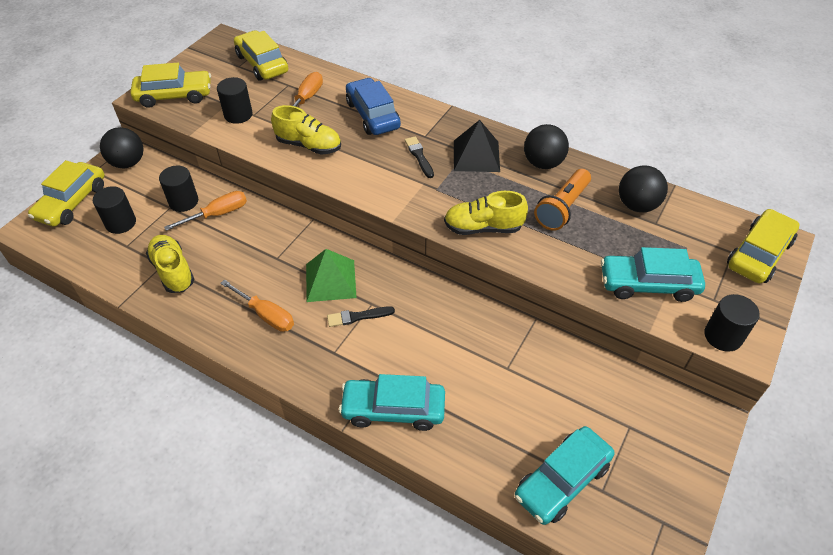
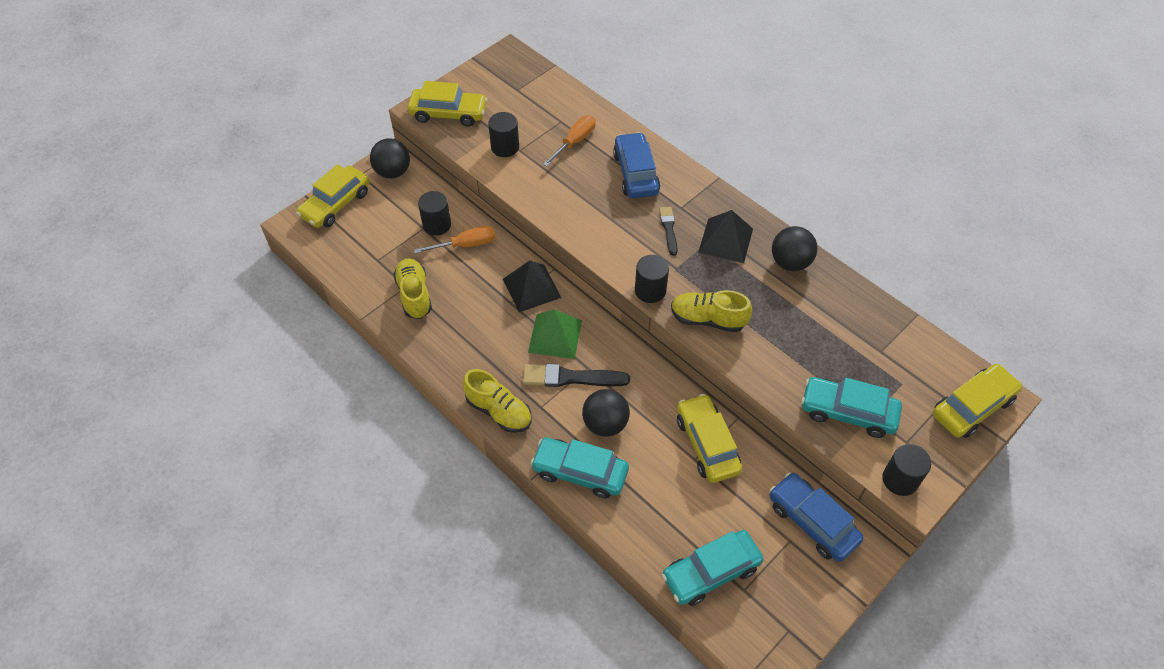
camera: 15 degrees right, 5 degrees up
black cylinder [93,186,136,234] -> black cylinder moved to [635,255,669,303]
orange screwdriver [220,279,294,332] -> none
yellow car [234,30,288,81] -> yellow car moved to [677,394,742,483]
yellow shoe [271,105,341,155] -> yellow shoe moved to [463,369,531,433]
black brush [327,306,395,327] -> black brush [523,364,630,387], size x1.67
orange flashlight [534,169,591,231] -> none
black ball [619,165,668,212] -> black ball moved to [582,389,630,437]
none -> black pyramid [503,260,561,312]
none -> blue car [769,472,864,562]

